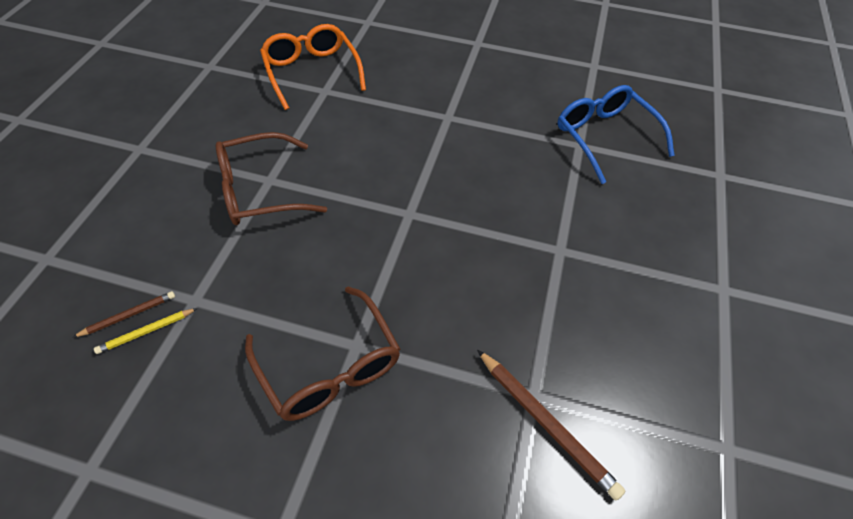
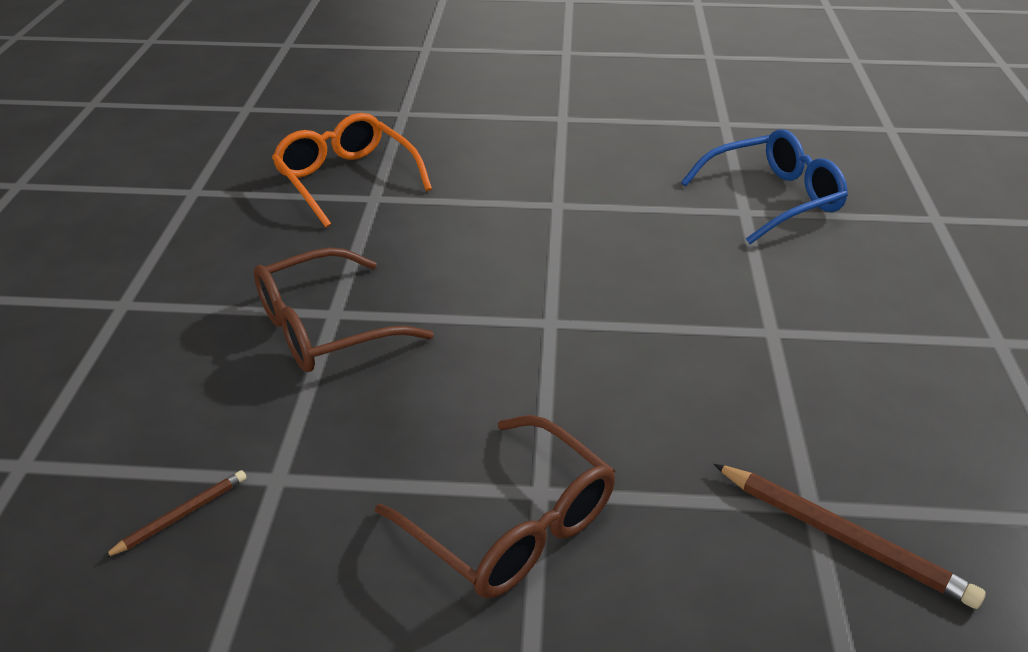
camera: 10 degrees left, 15 degrees down
yellow pencil [94,308,198,354] -> none
blue glasses [558,85,675,184] -> blue glasses turned 105 degrees clockwise [681,129,848,244]

